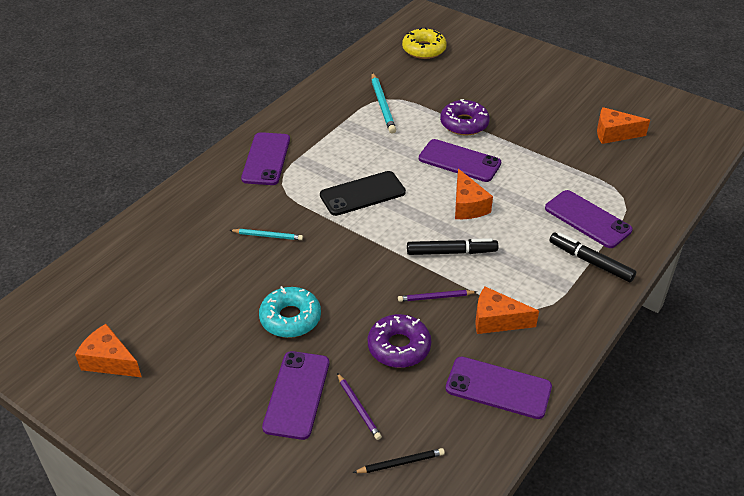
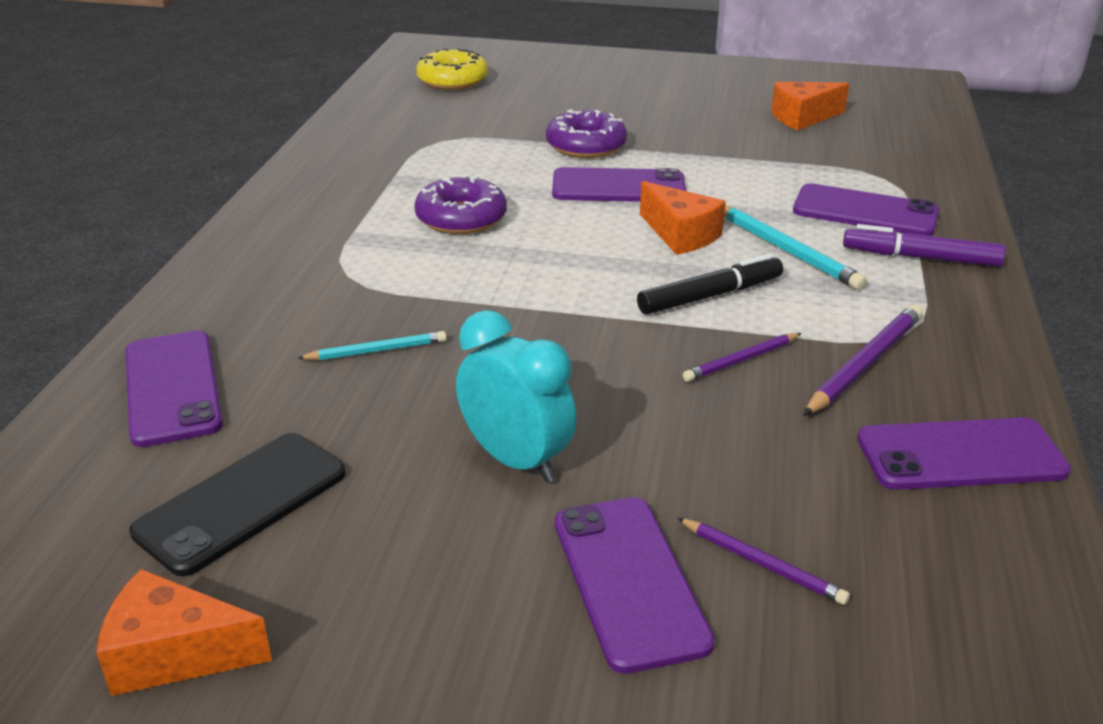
camera: 25 degrees left, 10 degrees down
purple phone [241,132,290,185] -> purple phone moved to [125,330,223,447]
turquoise donut [259,286,321,338] -> turquoise clock [456,310,577,483]
black phone [320,171,406,216] -> black phone moved to [129,433,345,576]
black pencil [353,448,445,473] -> none
purple donut [368,314,431,368] -> purple donut moved to [414,175,507,234]
turquoise pencil [371,73,396,134] -> turquoise pencil moved to [724,205,867,290]
orange cheese [476,287,539,334] -> purple pencil [803,304,923,416]
black marker [549,232,636,282] -> purple marker [843,224,1006,267]

